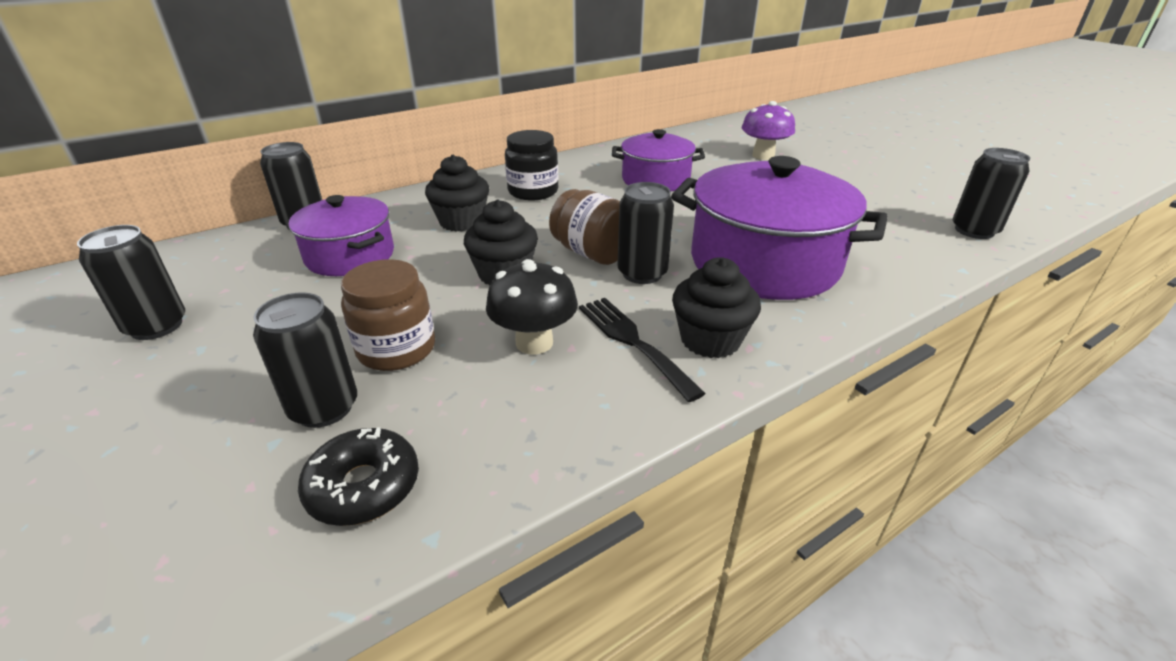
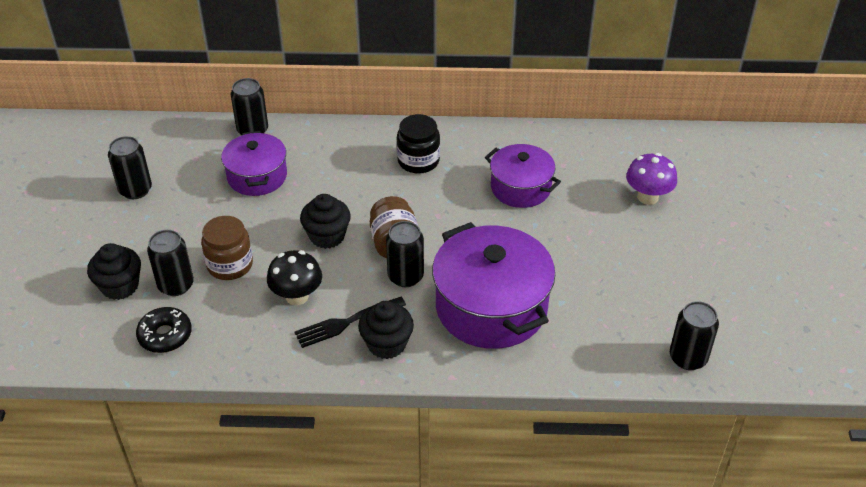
camera: 35 degrees right, 10 degrees up
black cupcake [425,155,489,232] -> black cupcake moved to [87,243,141,300]
black fork [579,298,706,402] -> black fork turned 120 degrees counterclockwise [295,297,406,348]

